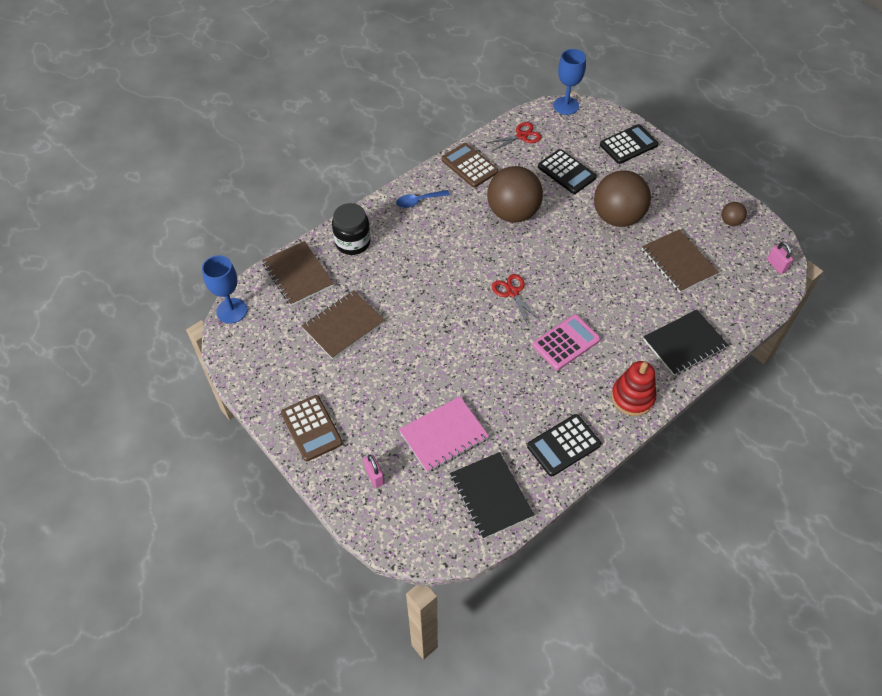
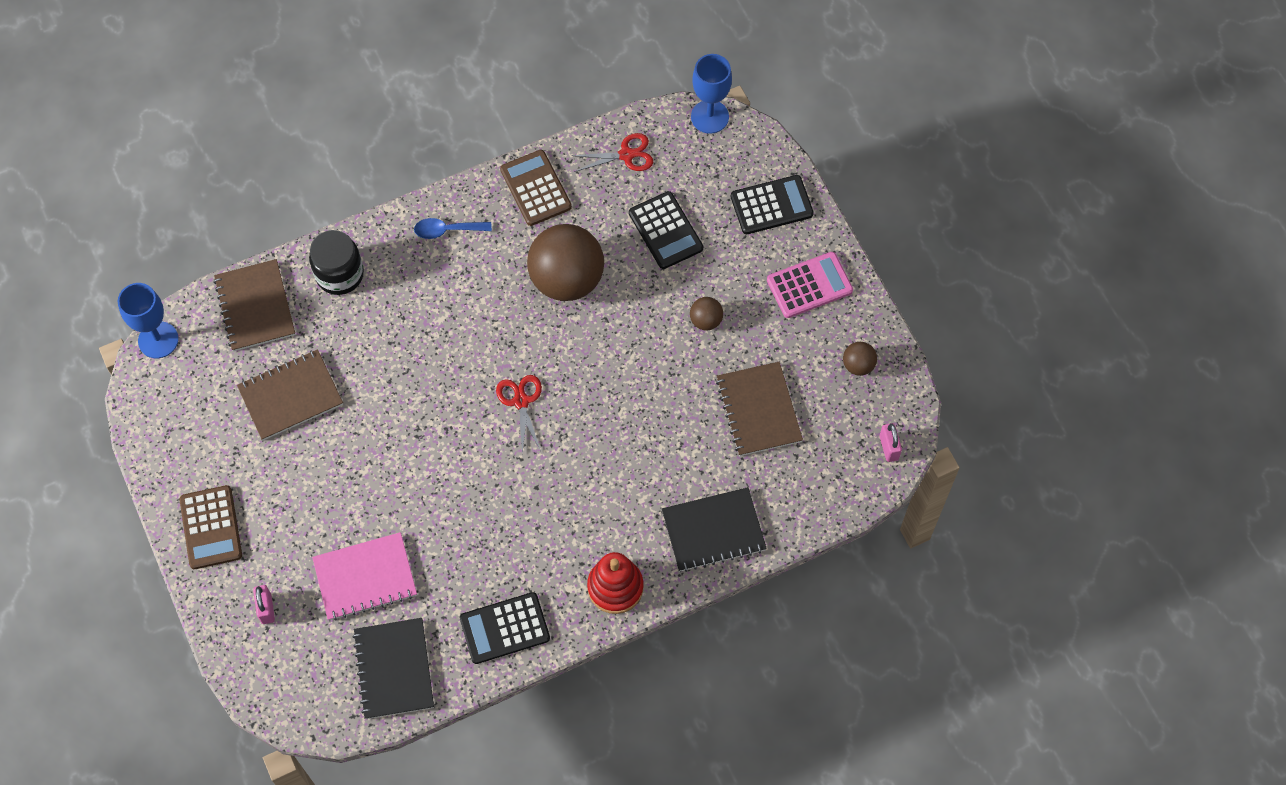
camera: 15 degrees right, 10 degrees up
pink calculator [532,314,600,370] -> pink calculator moved to [767,252,853,318]
brown ball [594,171,651,227] -> brown ball [690,297,723,331], size x0.44

